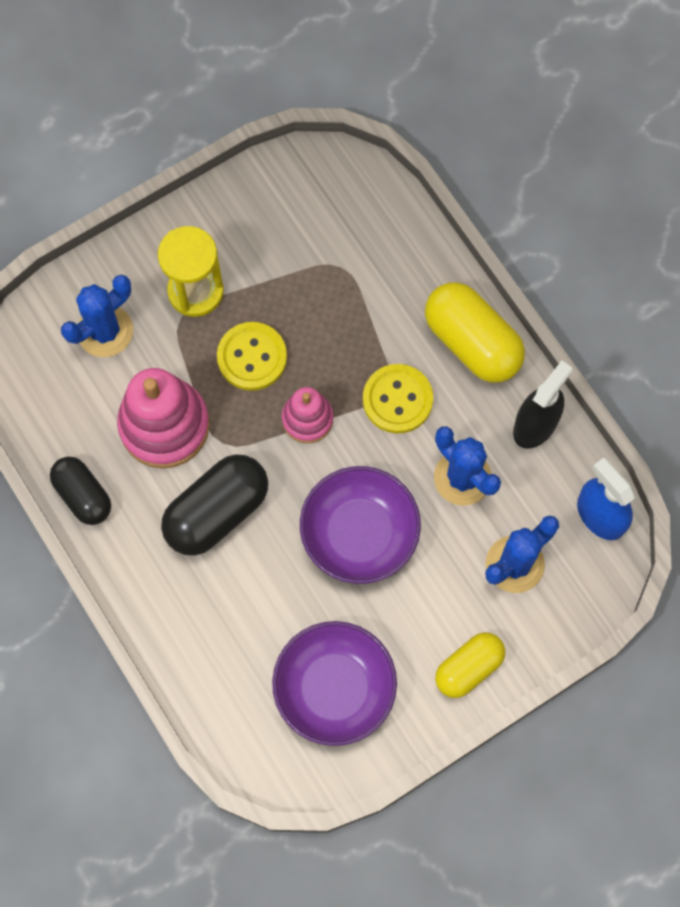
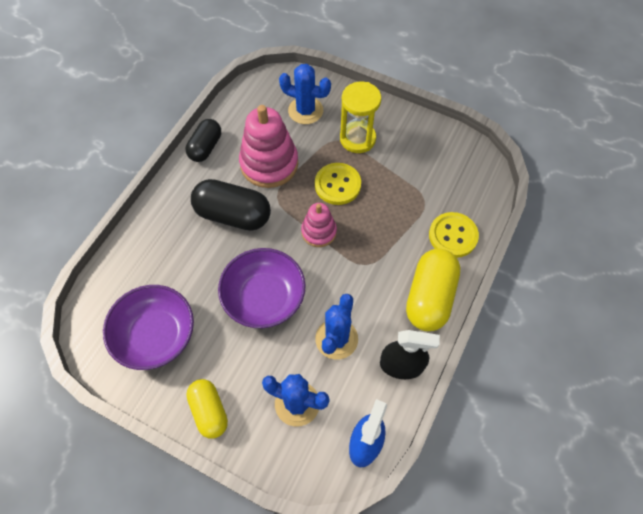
camera: 60 degrees right, 10 degrees down
yellow button [363,364,433,434] -> yellow button moved to [429,212,479,258]
yellow capsule [435,632,505,698] -> yellow capsule turned 45 degrees clockwise [186,379,228,439]

